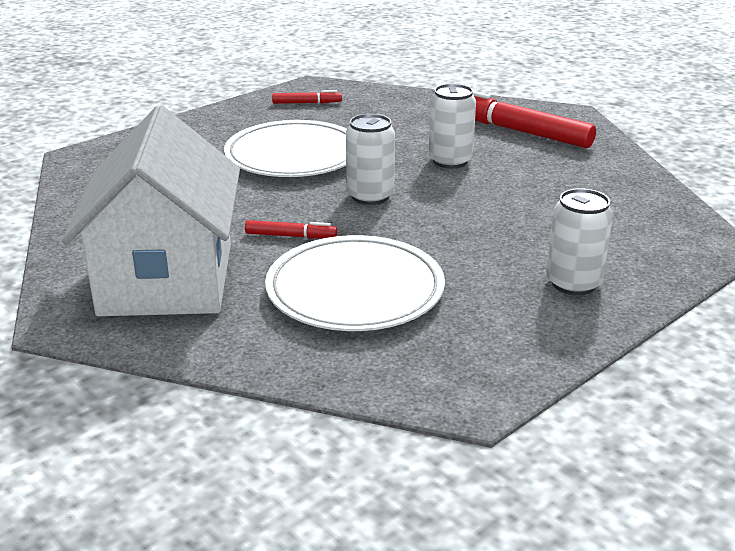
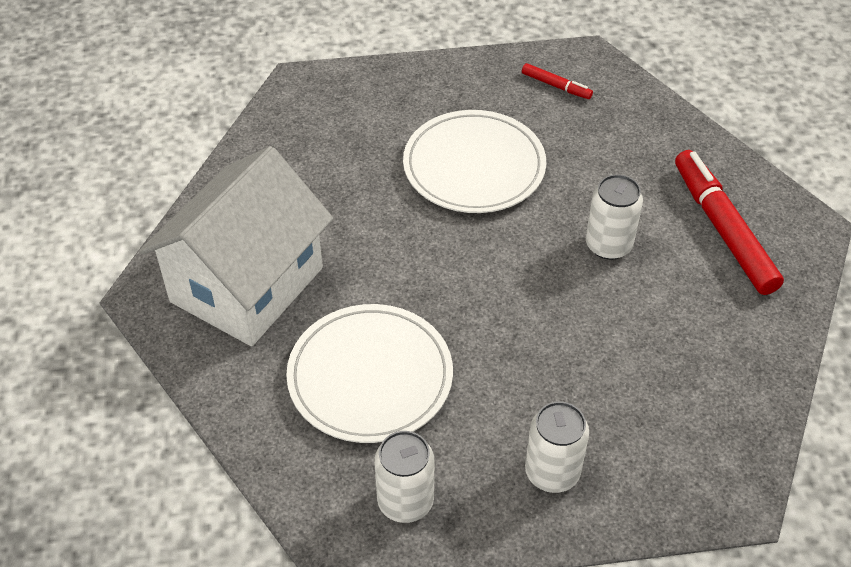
camera: 35 degrees right, 20 degrees up
red marker [245,220,337,239] -> none
white can [346,114,395,205] -> white can moved to [374,431,434,523]

